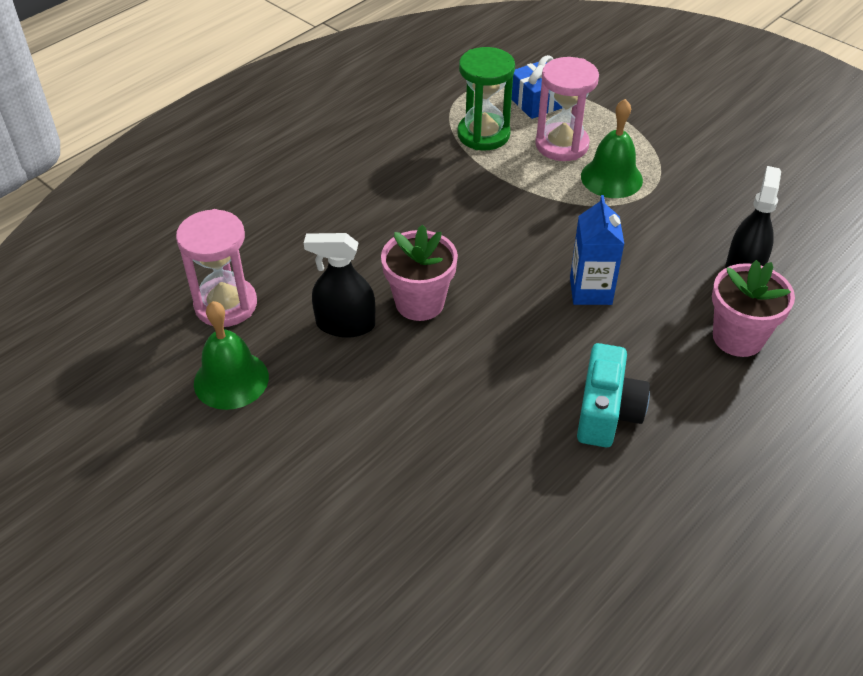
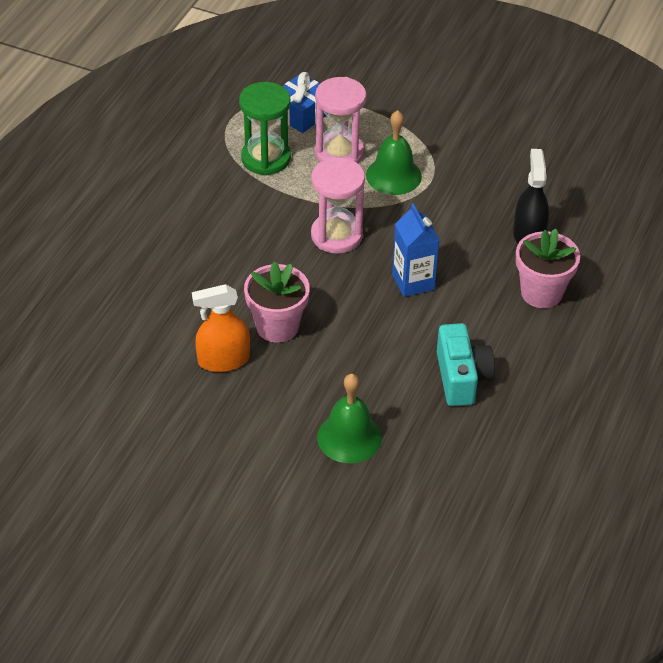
camera: 20 degrees left, 0 degrees up
pink hourglass [176,209,257,327] -> pink hourglass moved to [311,157,365,254]
green bell [194,301,269,410] -> green bell moved to [317,374,382,463]
black spray bottle [304,233,375,338] -> orange spray bottle [192,284,250,372]

